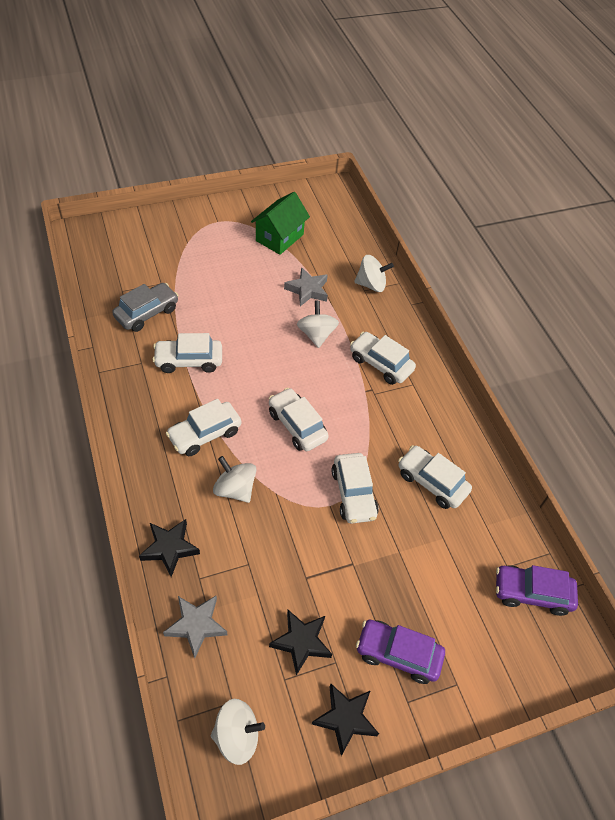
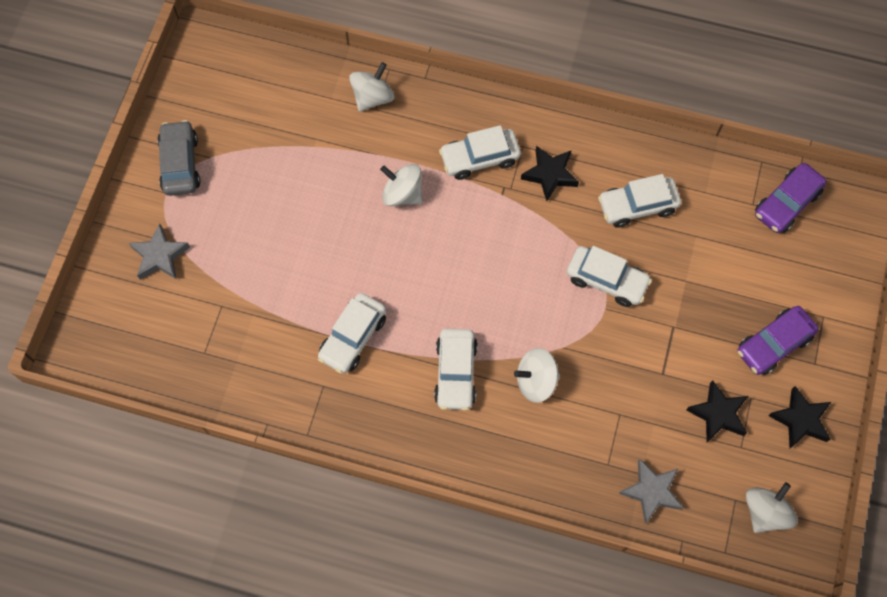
camera: 50 degrees left, 15 degrees up
grey car [112,283,179,332] -> grey car moved to [157,120,200,196]
black star [139,519,200,577] -> black star moved to [521,146,579,201]
green house [251,192,310,255] -> none
white car [269,388,329,451] -> none
grey star [284,267,328,306] -> grey star moved to [129,223,190,280]

